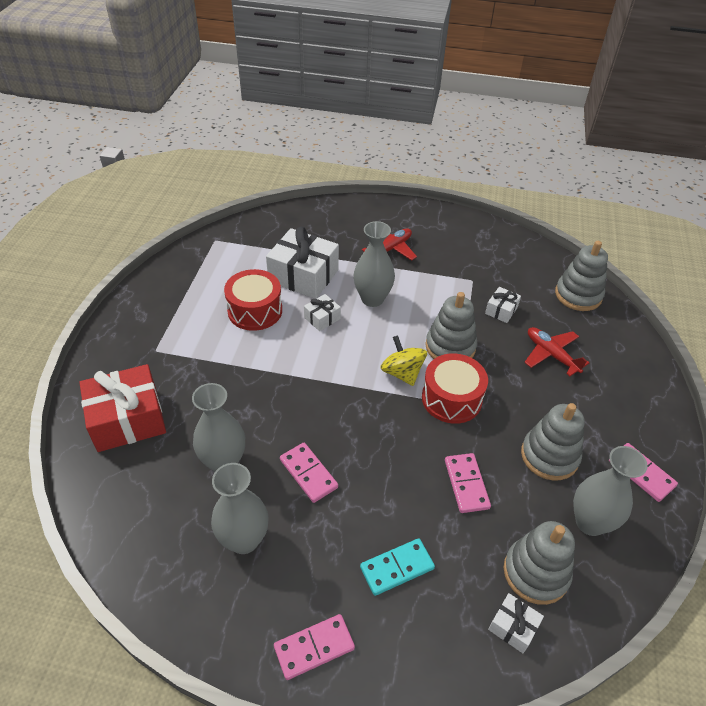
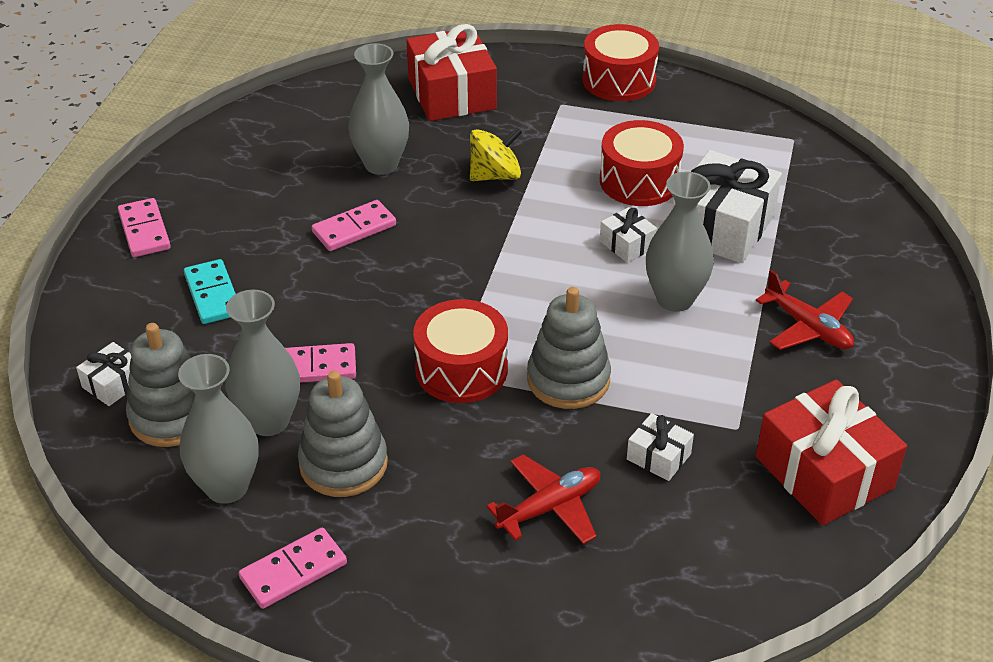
camera: 95 degrees right, 5 degrees down
grey vase [211,463,269,554] -> grey vase moved to [225,290,300,436]
yellow spinning top [381,335,427,386] -> yellow spinning top moved to [470,127,522,181]
grey stacking toy [555,241,608,311] -> none
none -> red drum [583,24,659,101]
none -> red gift [756,379,907,525]

